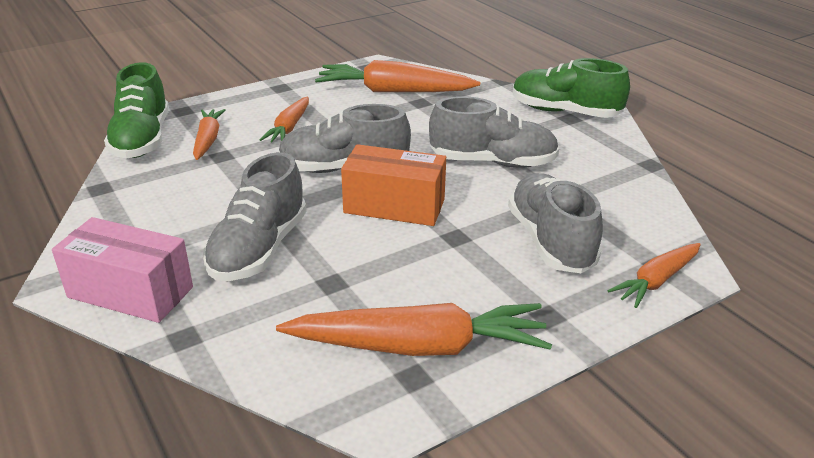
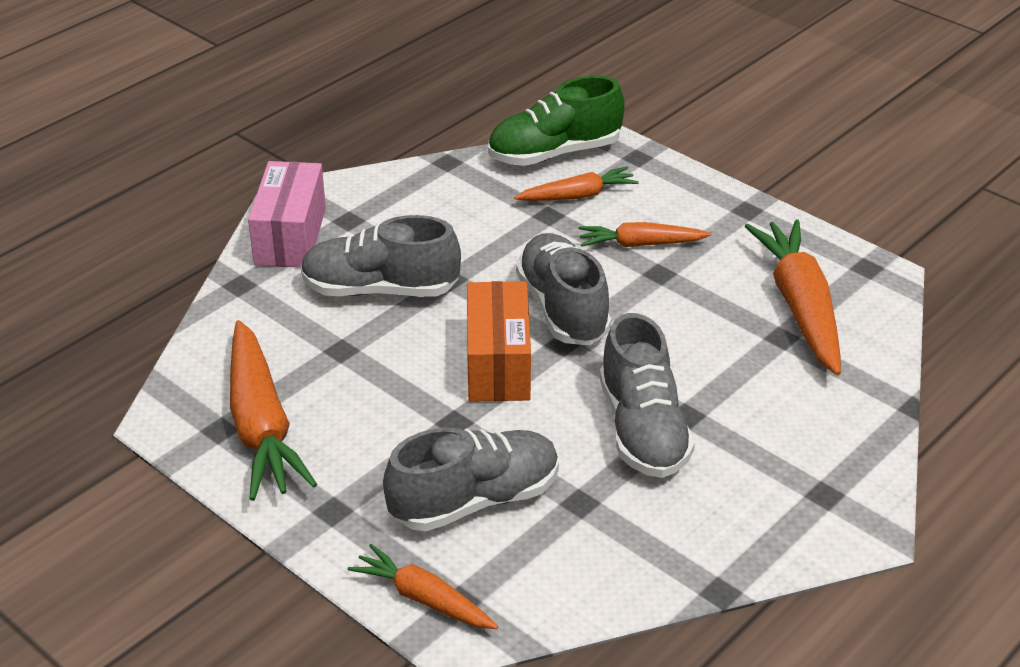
camera: 75 degrees right, 5 degrees up
green shoe [513,58,630,118] -> none

